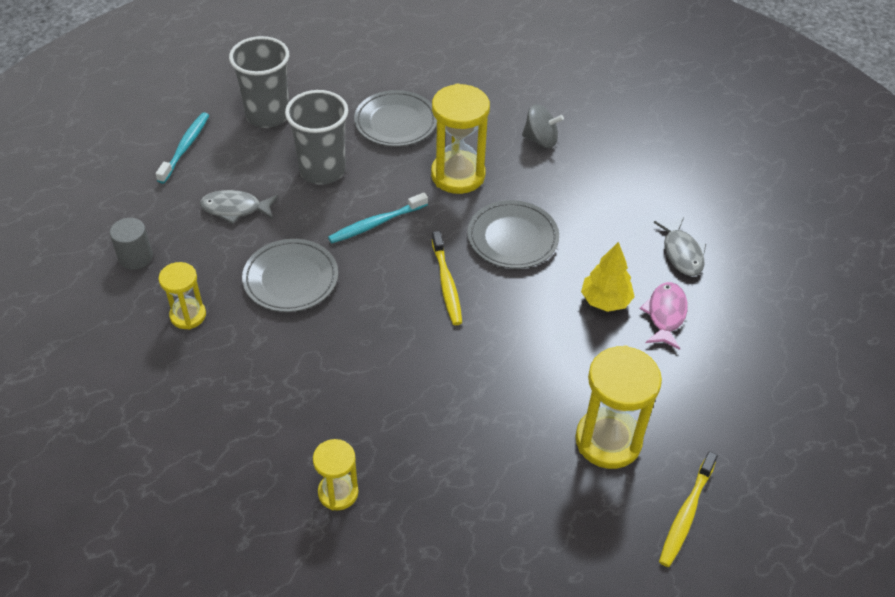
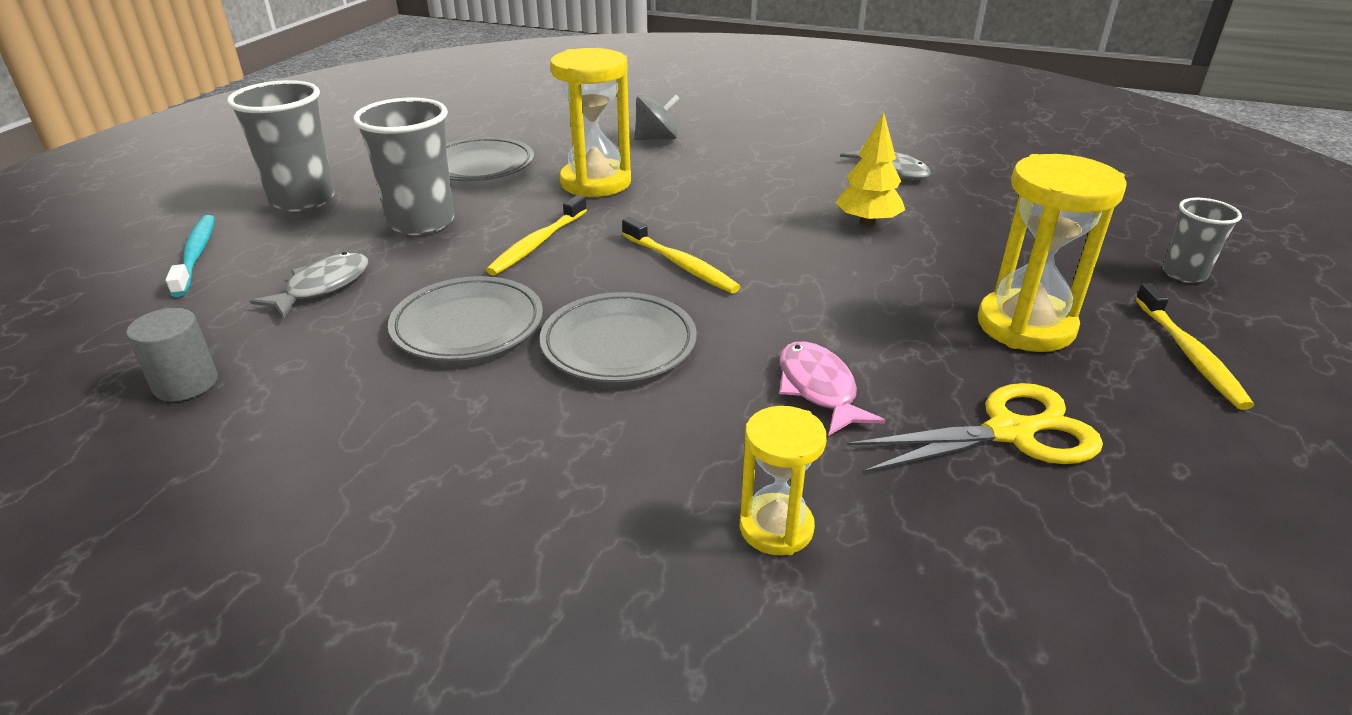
camera: 30 degrees left, 15 degrees down
yellow hourglass [159,262,206,329] -> none
grey fish [200,190,278,224] -> grey fish turned 150 degrees clockwise [250,252,368,318]
turquoise toothbrush [328,193,428,243] -> yellow toothbrush [486,195,587,276]
grey plate [467,200,559,269] -> grey plate moved to [540,292,697,382]
pink fish [640,282,688,350] -> pink fish moved to [779,341,885,436]
none -> yellow scissors [847,383,1103,473]
none -> grey cup [1163,198,1242,283]

